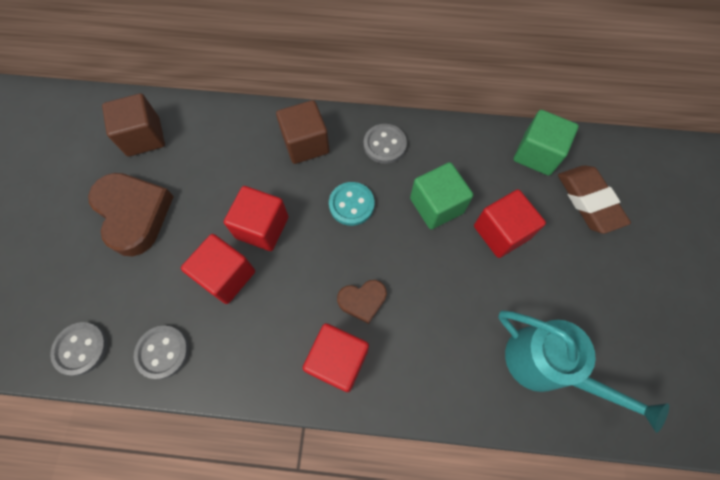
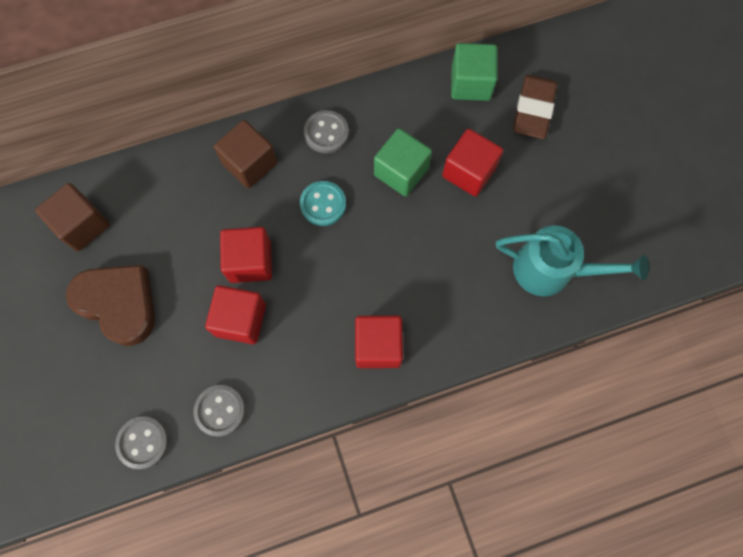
camera: 25 degrees left, 5 degrees up
brown heart [337,280,387,324] -> none
brown eraser [558,165,631,234] -> brown eraser turned 60 degrees clockwise [513,75,557,139]

